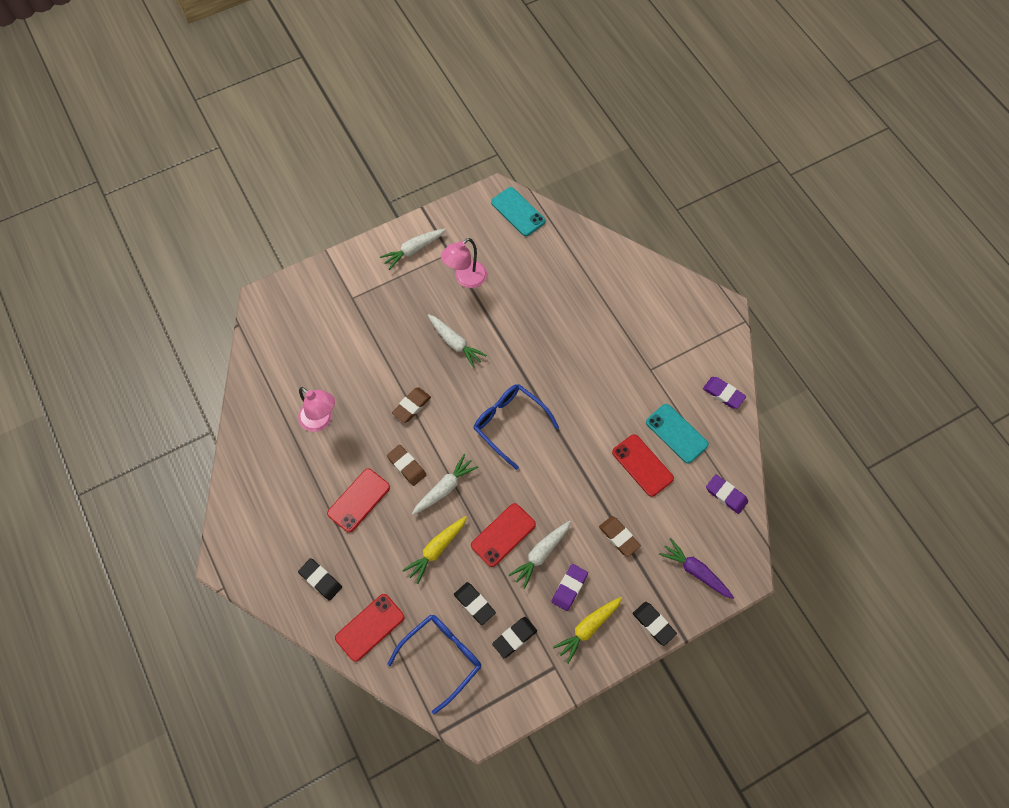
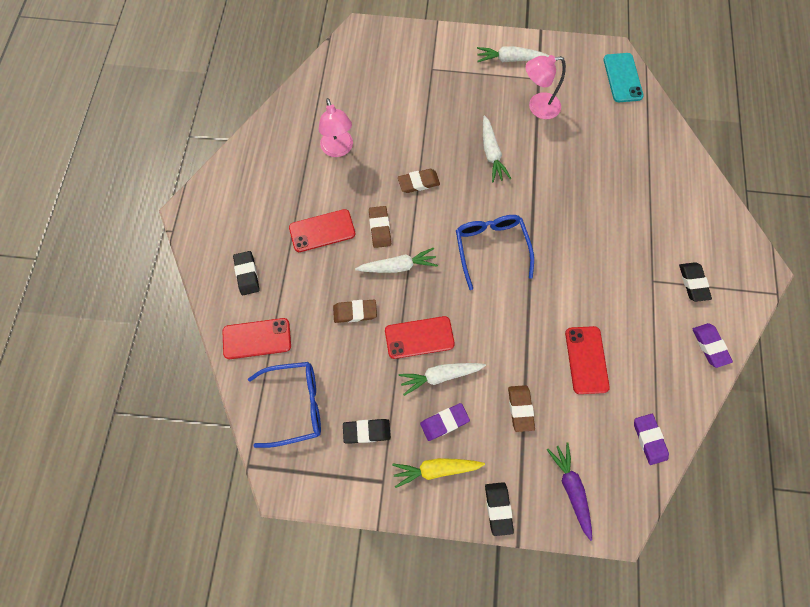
camera: 35 degrees right, 5 degrees up
yellow carrot [402,516,467,584] -> brown eraser [333,300,377,323]
black eraser [454,582,496,625] -> black eraser moved to [679,262,712,302]
turquoise phone [646,404,709,463] -> none

